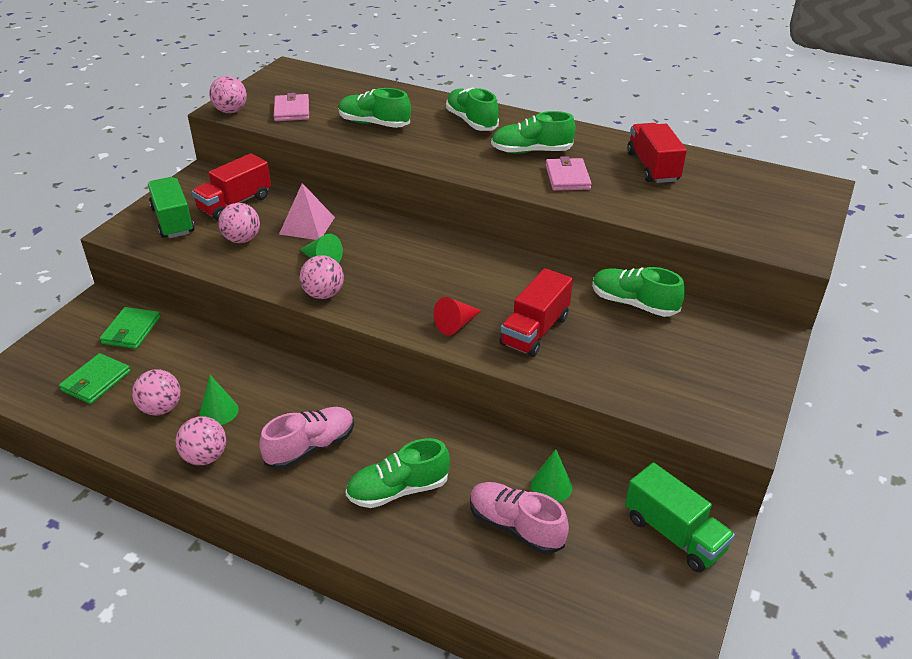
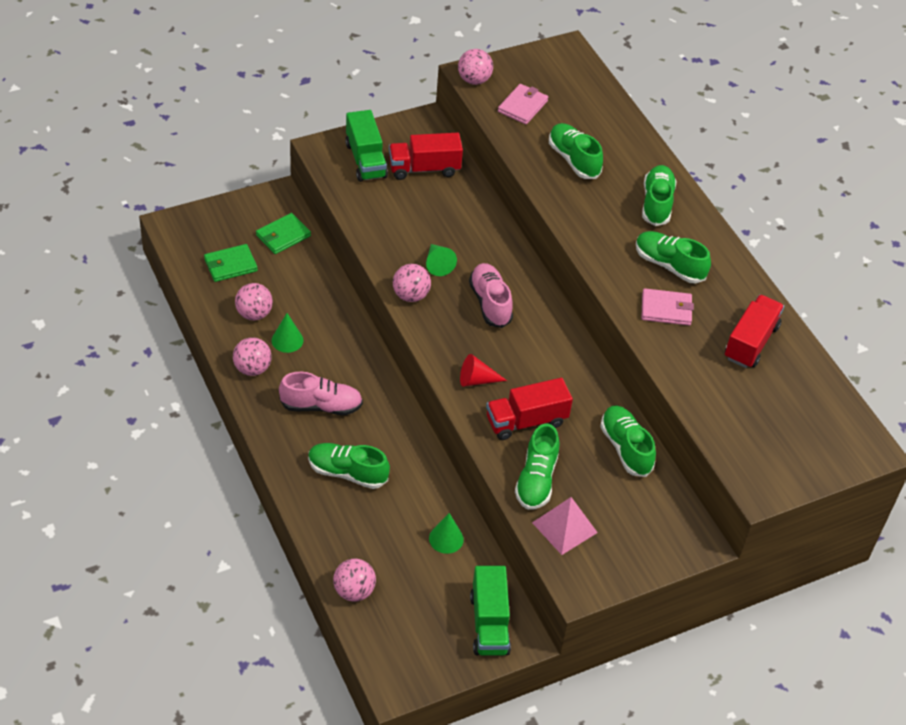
camera: 35 degrees right, 10 degrees up
green truck [148,177,195,238] -> green truck turned 150 degrees clockwise [345,110,388,182]
pink ball [218,203,260,243] -> pink ball moved to [333,559,376,601]
pink pyramid [279,183,335,240] -> pink pyramid moved to [532,497,598,555]
pink shoe [470,482,569,554] -> pink shoe moved to [469,263,513,328]
pink wallet [546,156,592,191] -> pink wallet turned 60 degrees clockwise [642,288,694,326]
none -> green shoe [515,424,559,510]

